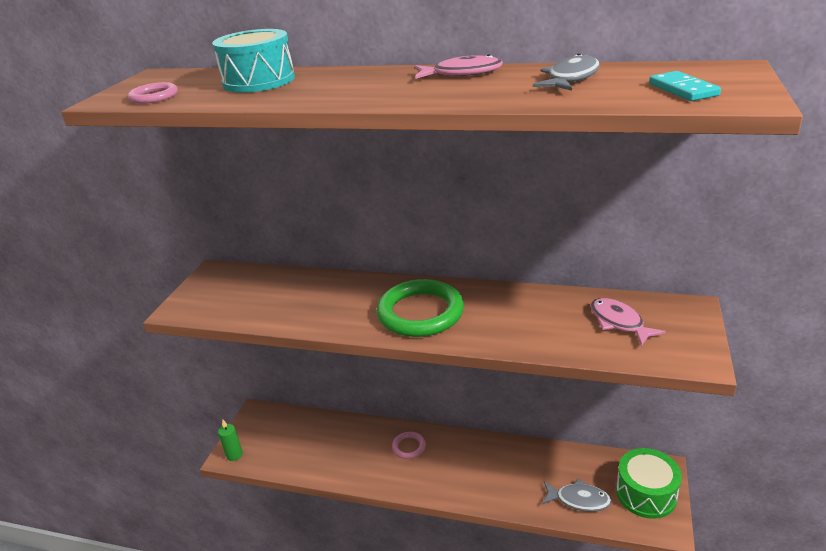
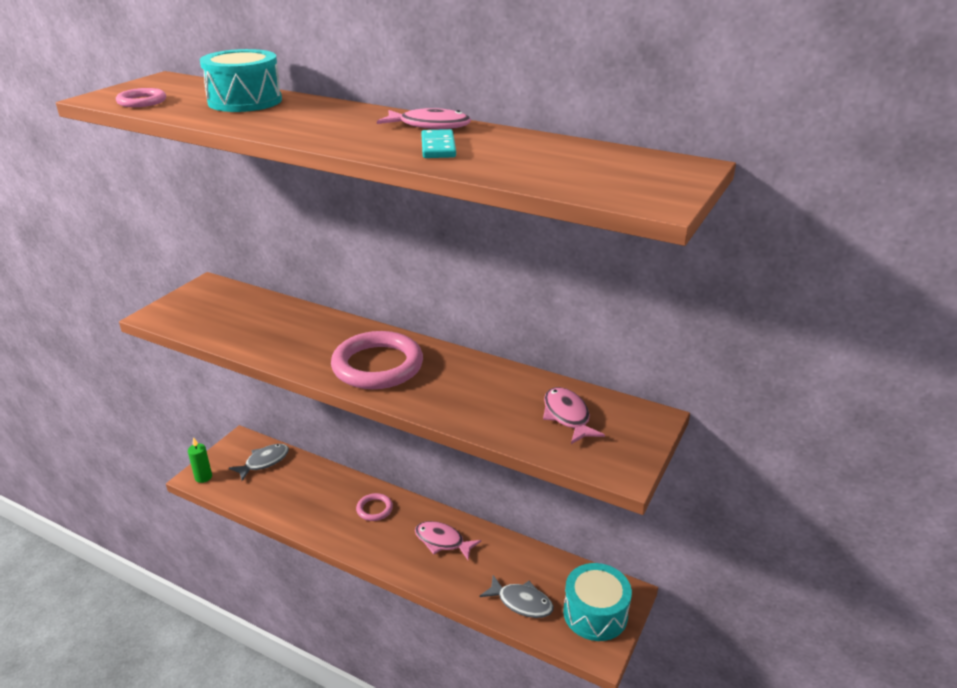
camera: 10 degrees right, 0 degrees up
green ring [377,279,464,337] -> pink ring [331,331,423,389]
grey fish [533,53,600,91] -> grey fish moved to [229,444,289,481]
green drum [616,448,682,519] -> turquoise drum [563,563,632,641]
turquoise domino [649,71,721,101] -> turquoise domino moved to [421,129,456,158]
none -> pink fish [415,521,481,560]

